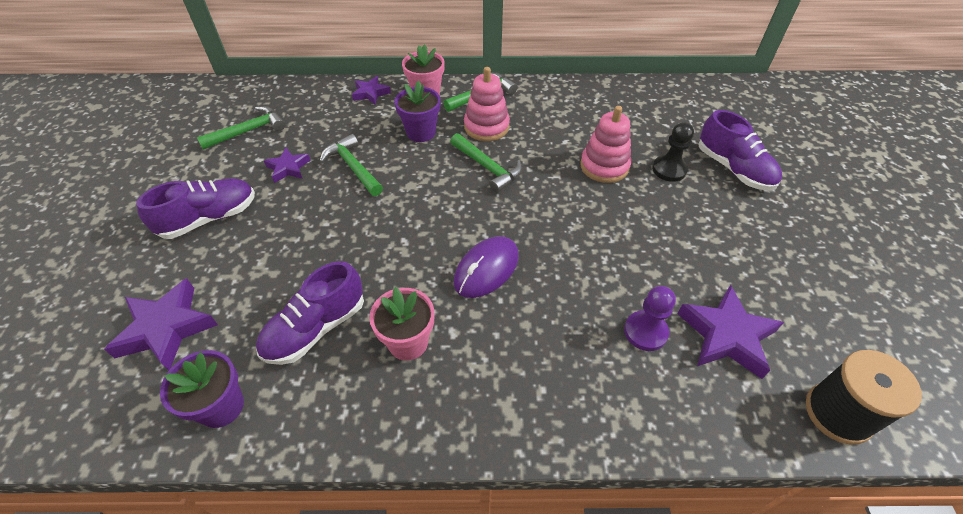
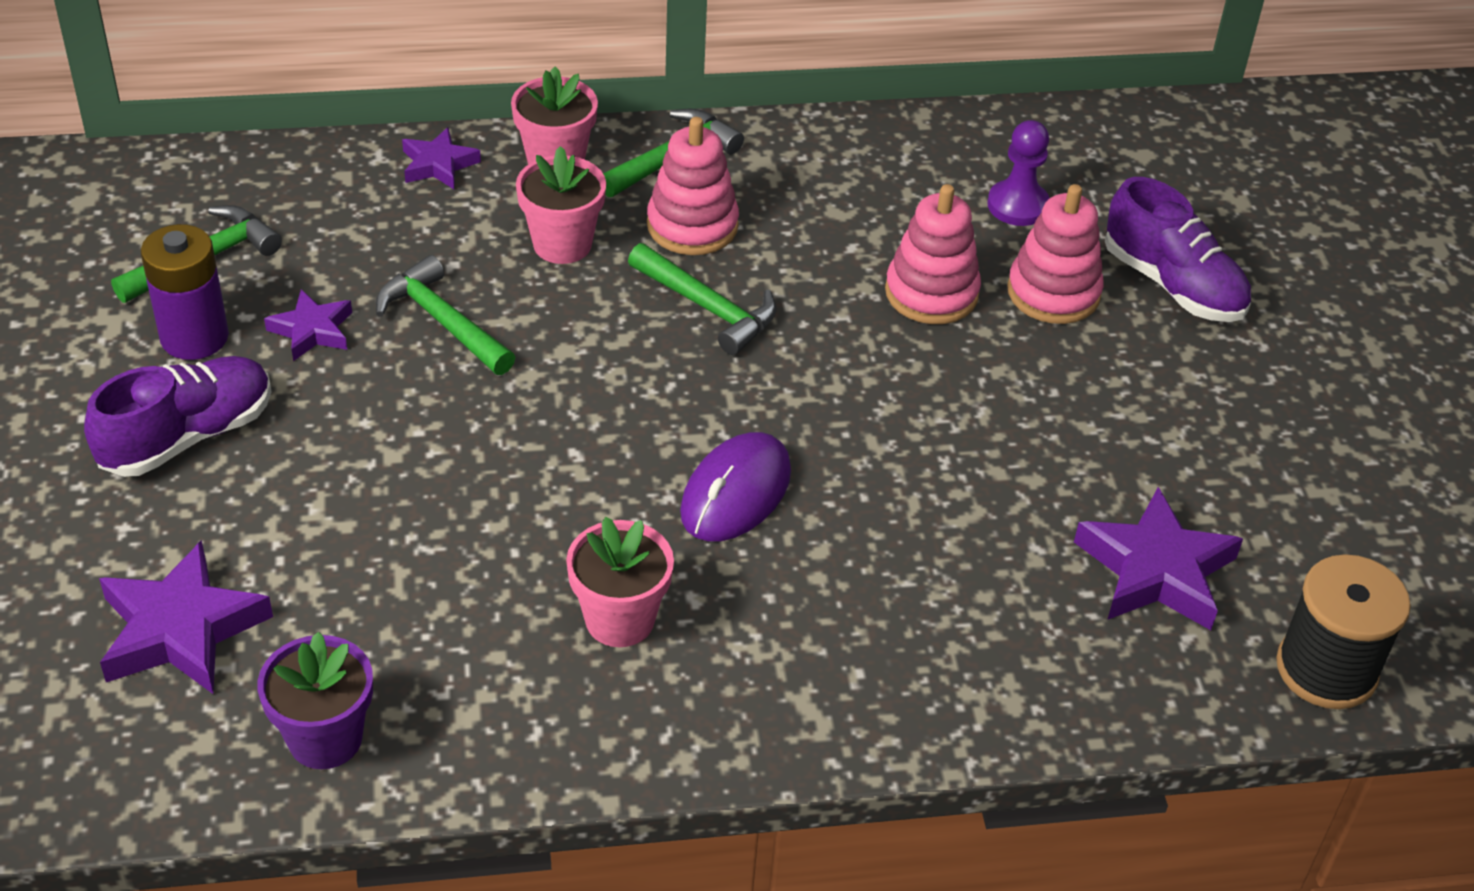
camera: 10 degrees left, 5 degrees down
purple shoe [256,261,364,365] -> none
purple flower pot [394,81,440,142] -> pink flower pot [516,146,606,264]
purple pawn [624,286,676,351] -> purple pawn moved to [987,120,1049,226]
black pawn [652,122,694,182] -> pink stacking toy [1007,184,1104,324]
none -> purple battery [141,224,229,360]

